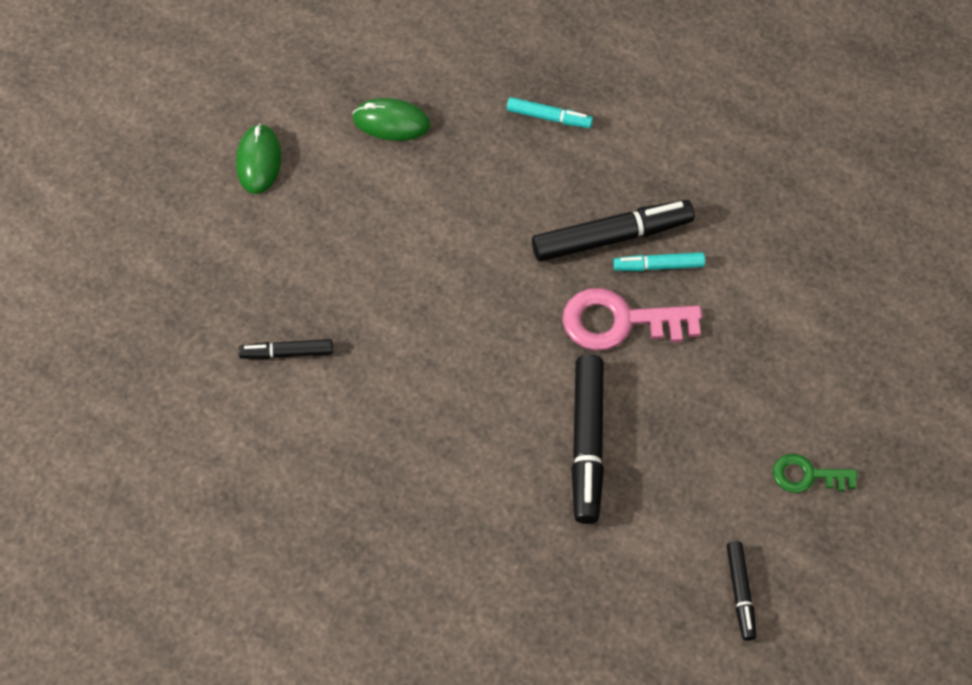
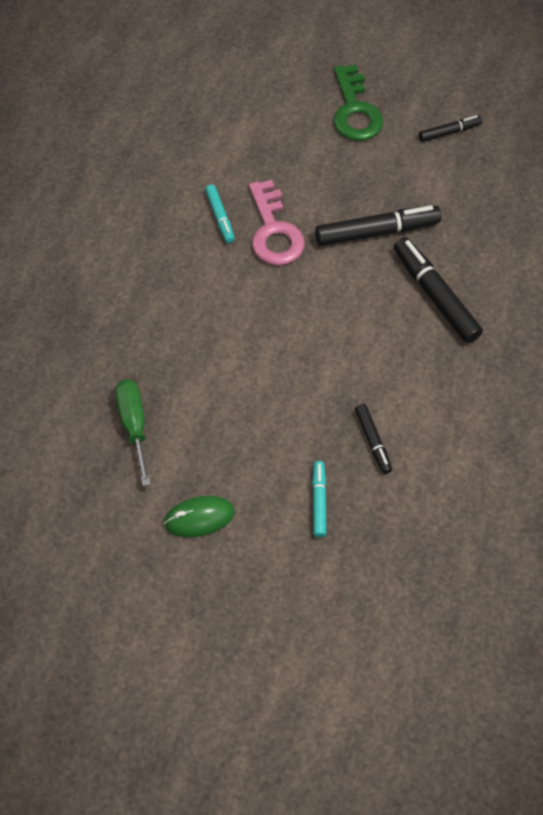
camera: 105 degrees left, 0 degrees up
green mouse [352,98,430,141] -> green screwdriver [115,379,151,486]
turquoise marker [507,97,593,128] -> turquoise marker moved to [312,461,326,537]
black marker [532,200,695,262] -> black marker moved to [394,237,483,343]
green key [773,454,858,493] -> green key [334,65,383,141], size x1.73

